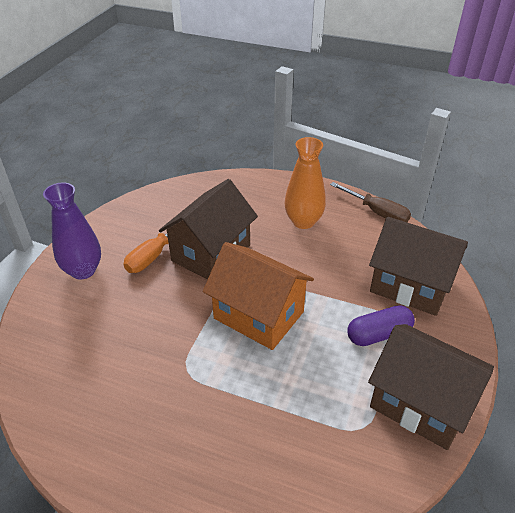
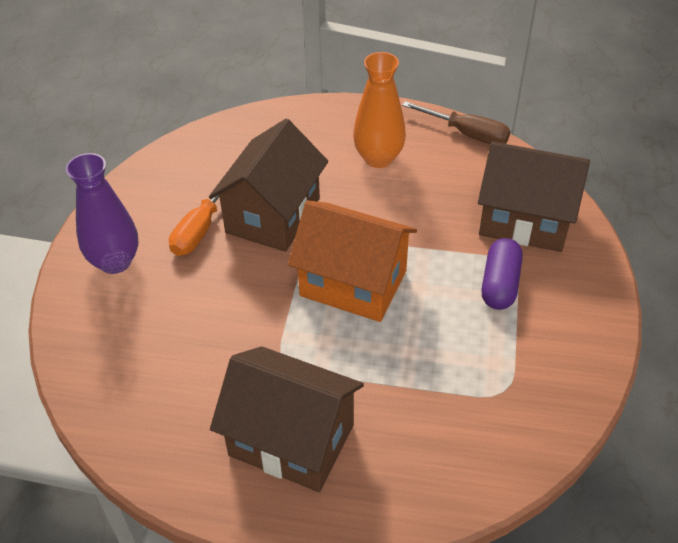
camera: 10 degrees left, 5 degrees up
purple capsule [347,305,415,346] -> purple capsule turned 45 degrees counterclockwise [482,238,523,310]
brown house [368,324,494,450] -> brown house moved to [210,346,364,492]

